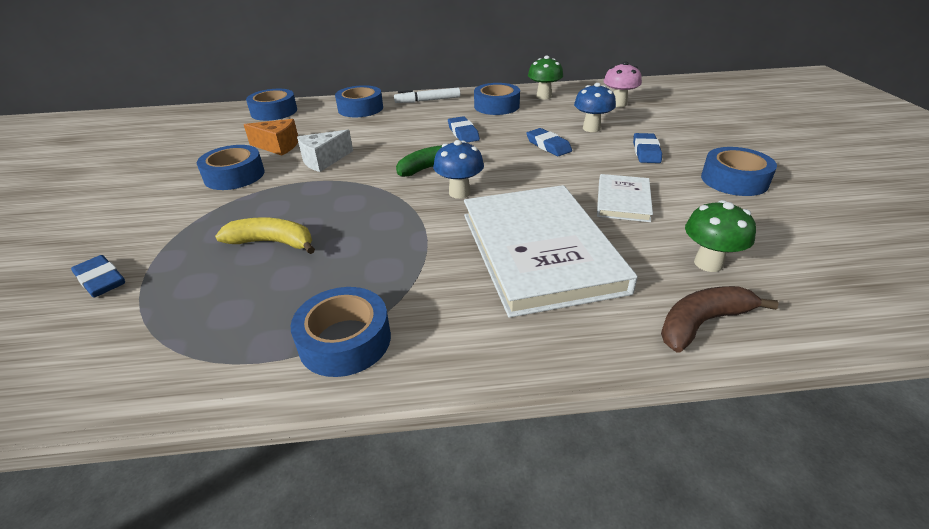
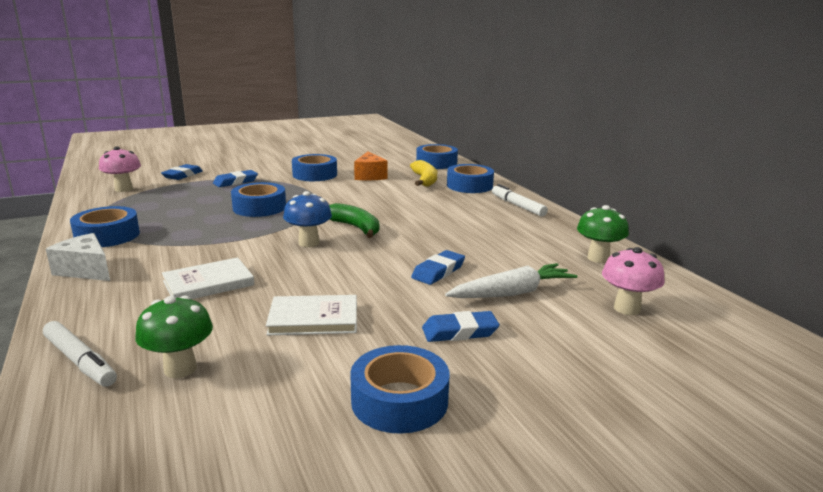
camera: 70 degrees right, 15 degrees down
yellow banana [215,217,315,254] -> yellow banana moved to [410,160,437,187]
white cheese [297,130,353,172] -> white cheese moved to [46,233,110,281]
blue eraser [448,116,480,143] -> blue eraser moved to [213,170,258,187]
white book [464,185,638,318] -> white book [162,257,255,299], size x0.49
blue tape [474,83,520,115] -> blue tape moved to [231,182,286,217]
blue mushroom [574,83,616,132] -> white carrot [445,263,577,298]
brown banana [661,286,779,352] -> white marker [43,321,117,387]
none -> pink mushroom [99,147,141,192]

